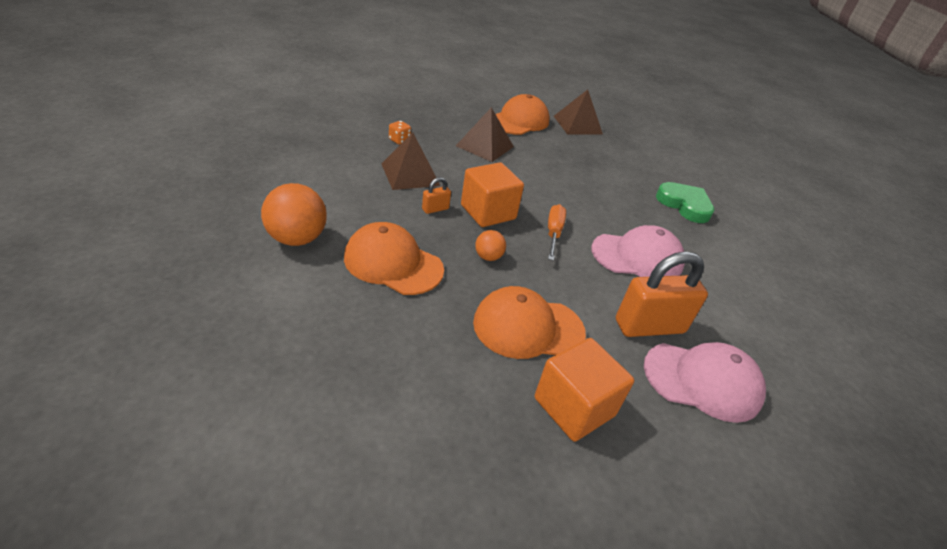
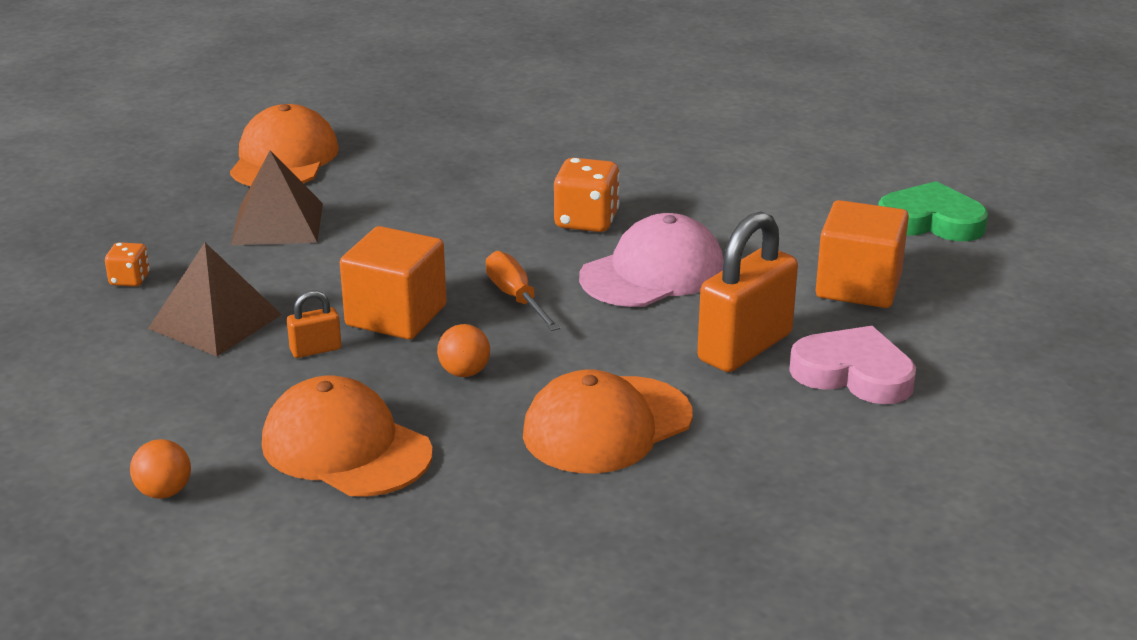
camera: 30 degrees left, 10 degrees down
orange ball [261,183,327,246] -> orange ball [130,439,191,499], size x0.52
orange cap [344,222,444,295] -> orange cap turned 45 degrees clockwise [262,376,433,497]
orange padlock [422,177,451,214] -> orange padlock turned 45 degrees clockwise [287,290,341,358]
orange cube [535,338,634,442] -> orange cube moved to [816,200,909,308]
brown pyramid [554,89,603,134] -> none
pink cap [644,342,766,423] -> pink heart [789,326,916,404]
green heart [656,182,714,223] -> green heart moved to [878,181,988,241]
none -> orange dice [554,158,620,232]

